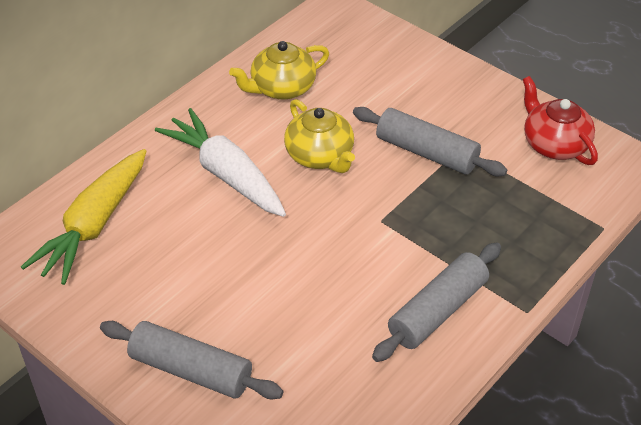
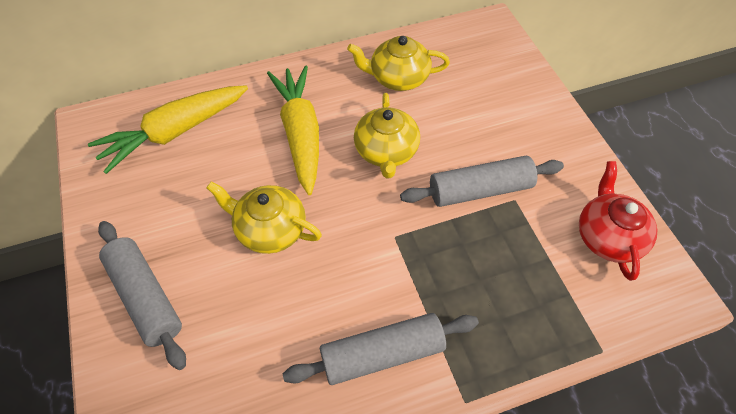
camera: 30 degrees right, 10 degrees up
white carrot [155,108,286,217] -> yellow carrot [267,65,319,195]
grey rolling pin [353,107,507,176] -> grey rolling pin turned 75 degrees counterclockwise [400,156,564,207]
none -> yellow teapot [206,181,322,254]

